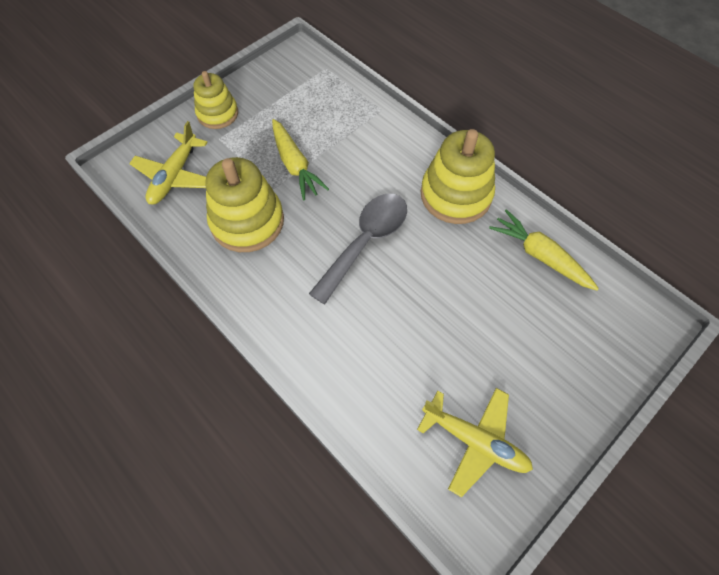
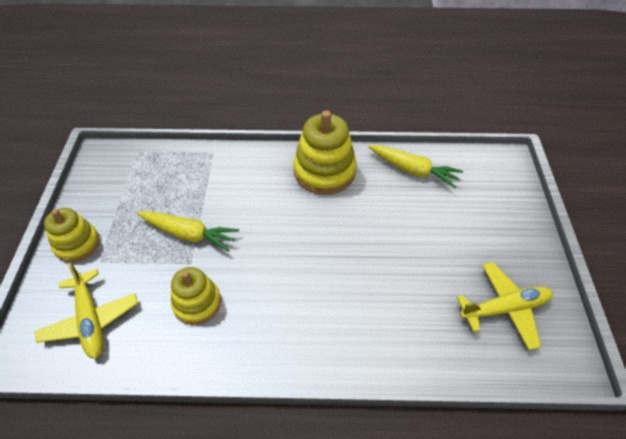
camera: 45 degrees left, 10 degrees down
yellow stacking toy [205,157,284,252] -> yellow stacking toy [171,267,221,325], size x0.63
grey spoon [309,194,407,305] -> none
yellow carrot [489,209,599,290] -> yellow carrot turned 150 degrees counterclockwise [368,145,463,188]

